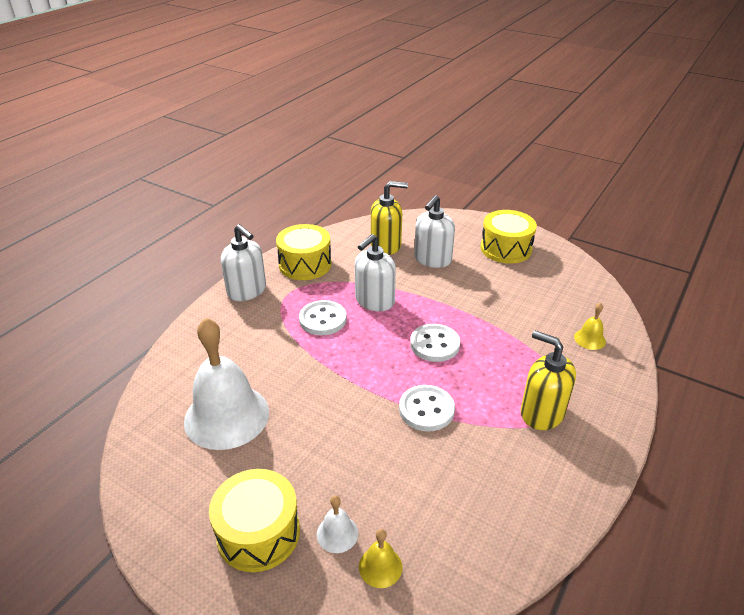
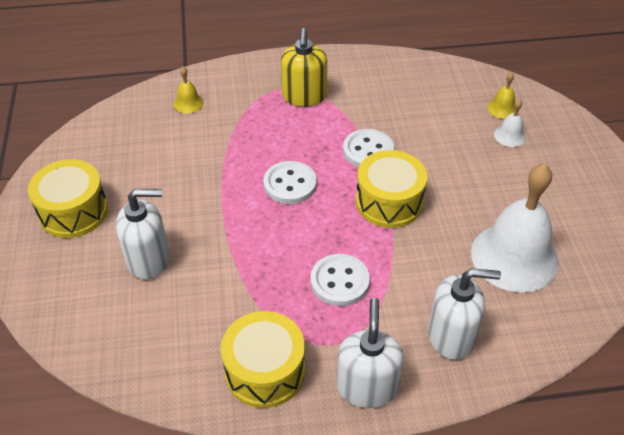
camera: 130 degrees left, 10 degrees up
yellow drum [209,469,300,572] -> yellow drum moved to [356,150,427,228]
white soap dispenser [355,234,396,311] -> white soap dispenser moved to [428,268,501,360]
yellow soap dispenser [371,181,408,255] -> none

